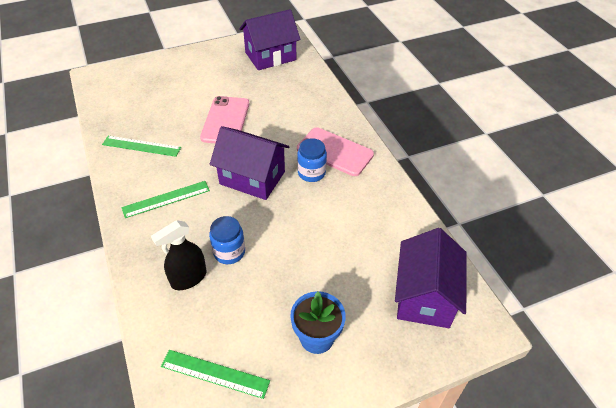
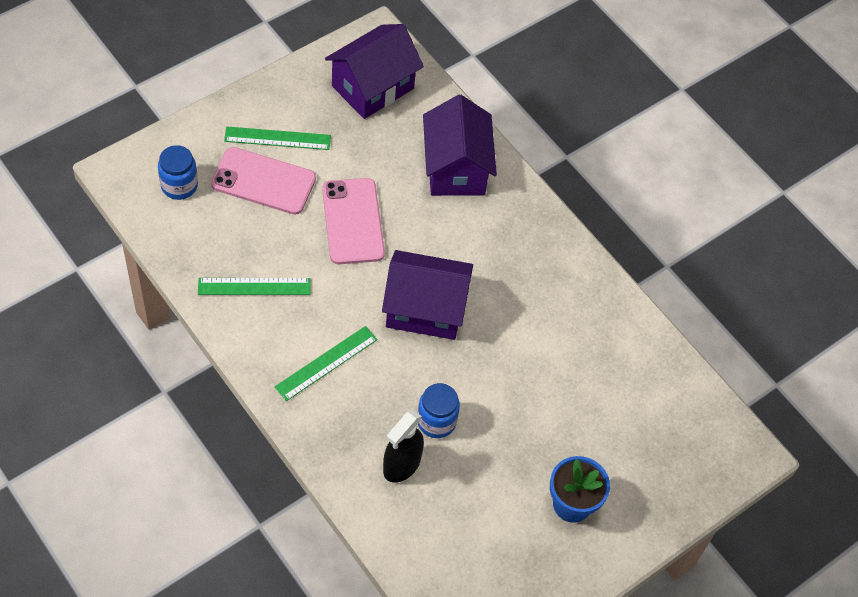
camera: 20 degrees left, 10 degrees up
green ruler [161,350,270,399] -> green ruler moved to [224,127,331,150]
pink phone [297,127,374,176] -> pink phone moved to [211,147,316,215]
blue jar [297,138,327,182] -> blue jar moved to [158,145,198,200]
purple house [395,228,467,328] -> purple house moved to [423,95,497,196]

